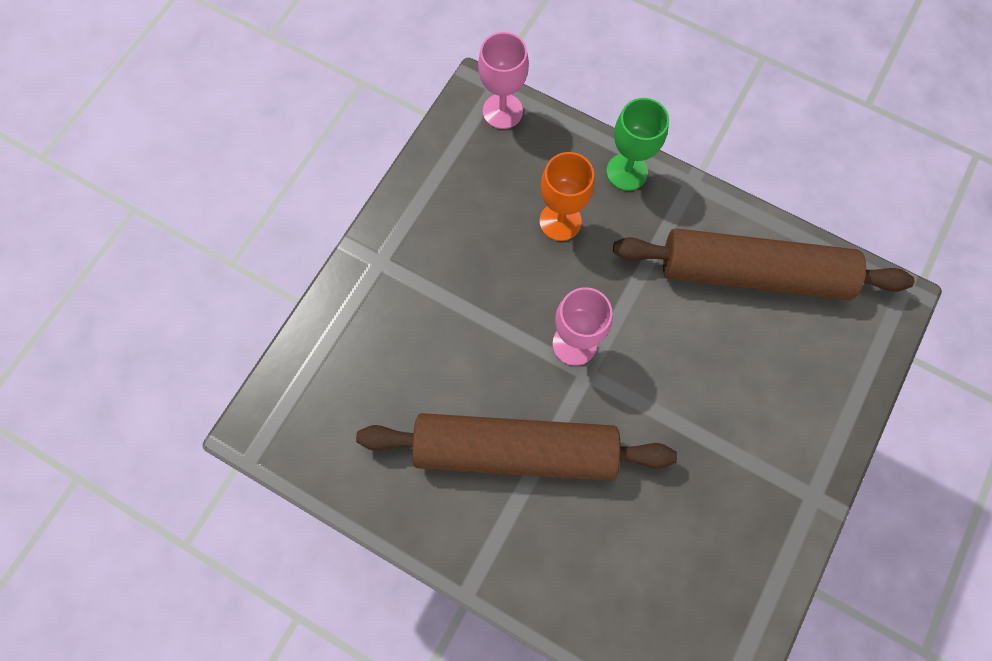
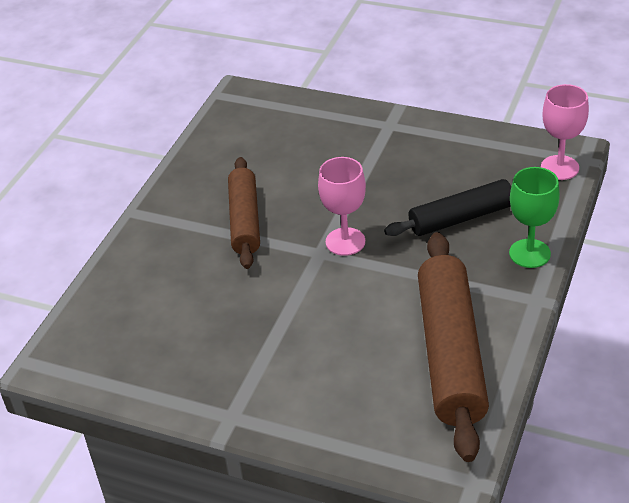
camera: 85 degrees right, 30 degrees down
brown rolling pin [356,413,677,481] -> brown rolling pin [228,157,260,269], size x0.63
orange goblet [539,152,595,241] -> black rolling pin [384,179,511,236]

